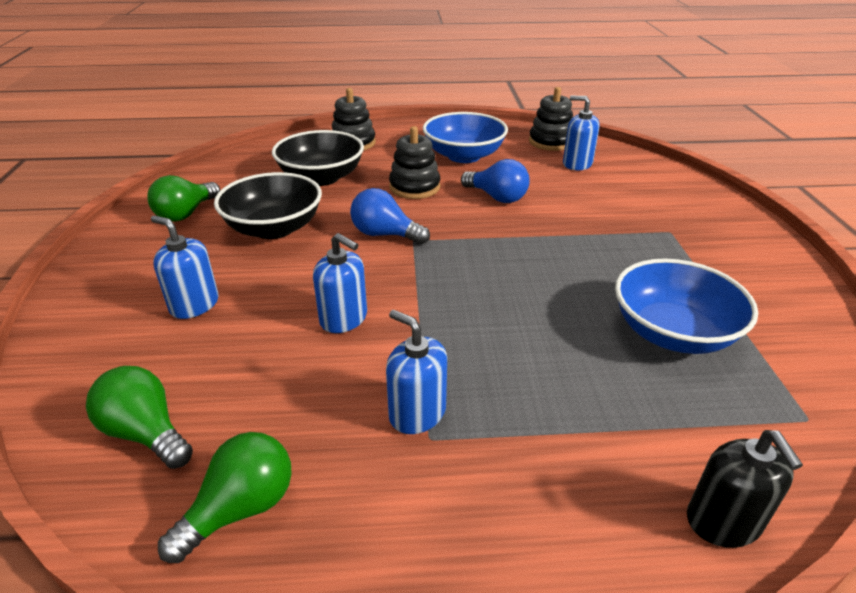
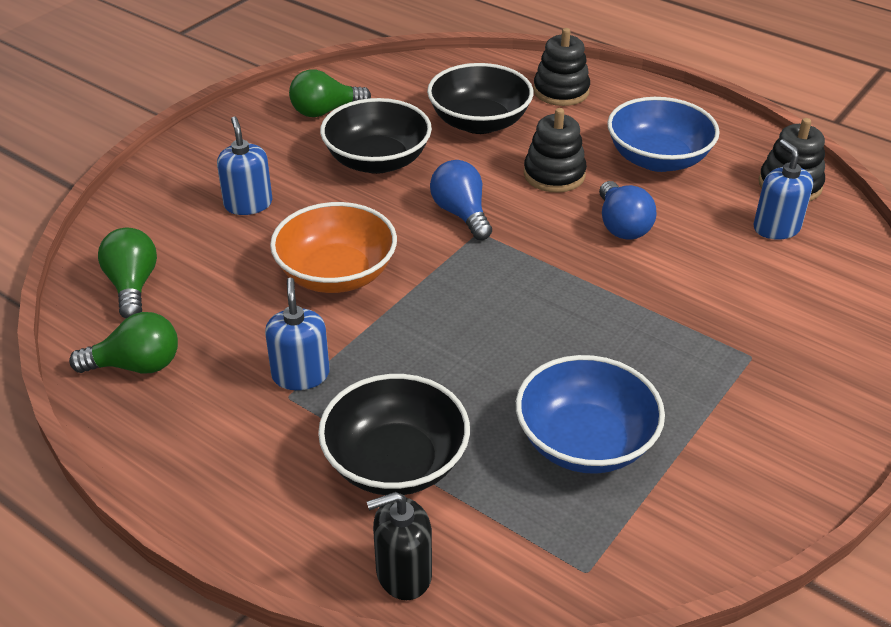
camera: 40 degrees right, 5 degrees up
blue soap dispenser [313,233,367,333] -> orange bowl [270,202,397,293]
black soap dispenser [687,430,803,548] -> black soap dispenser turned 45 degrees clockwise [367,492,432,600]
none -> black bowl [318,374,470,495]

